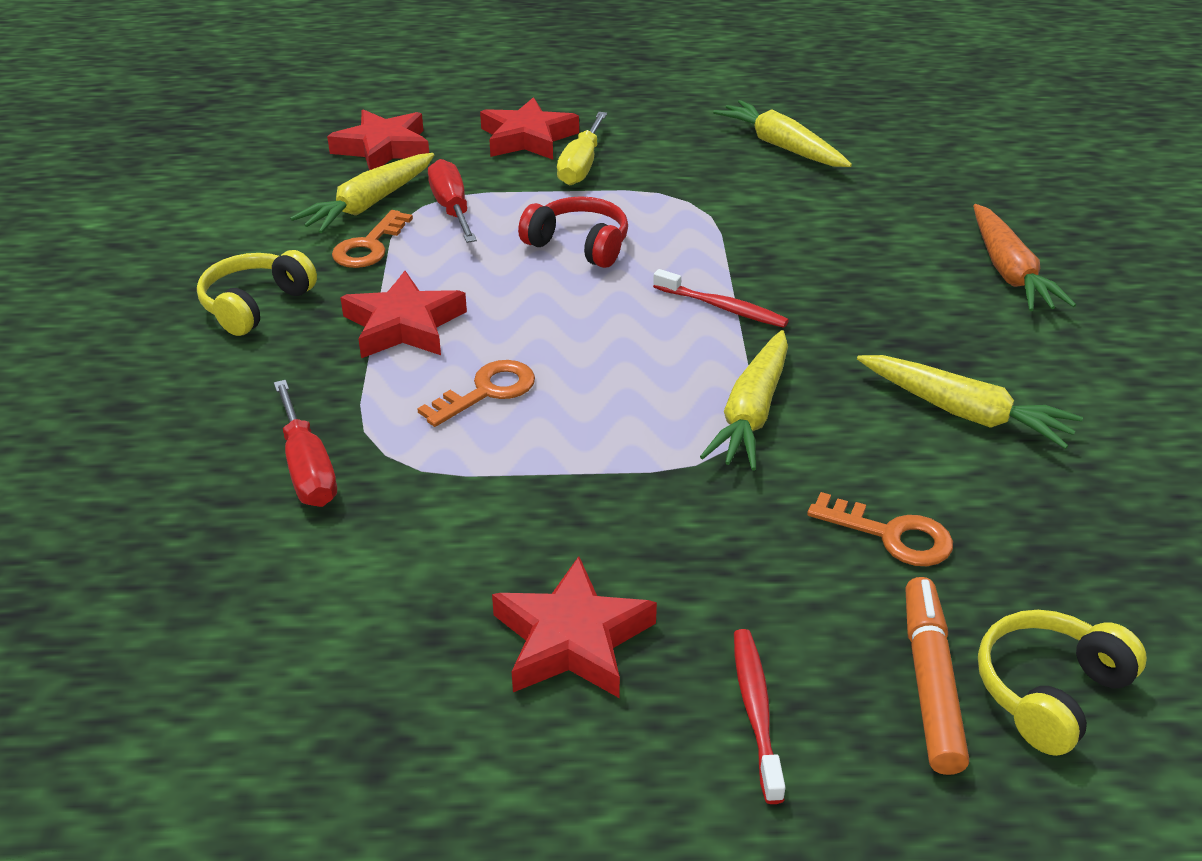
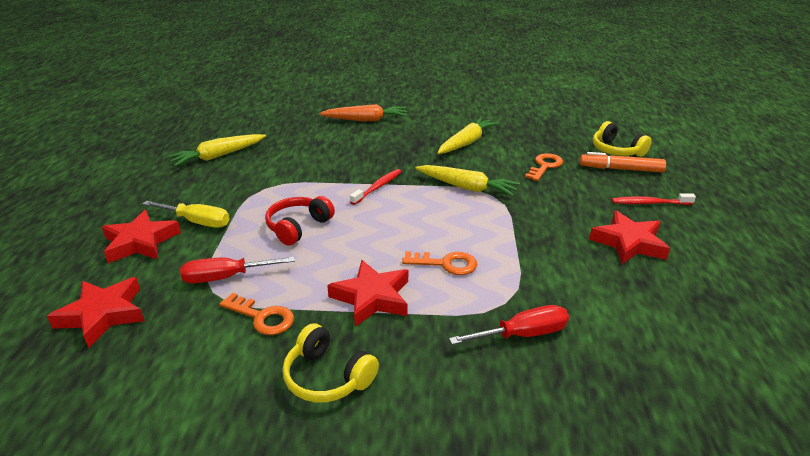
camera: 85 degrees left, 5 degrees down
yellow carrot [290,153,434,233] -> none
orange key [417,360,535,427] -> orange key turned 135 degrees clockwise [402,251,477,275]

